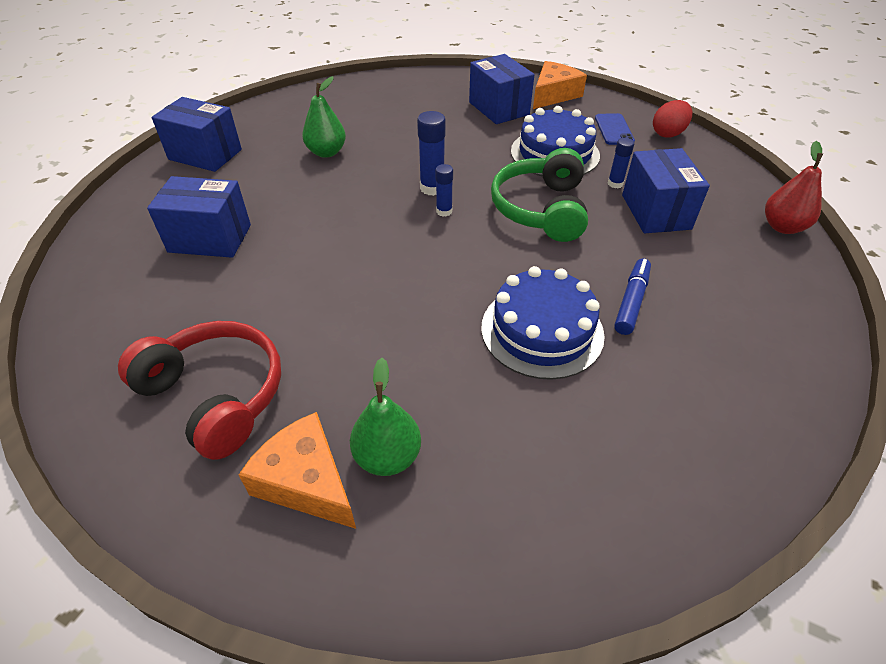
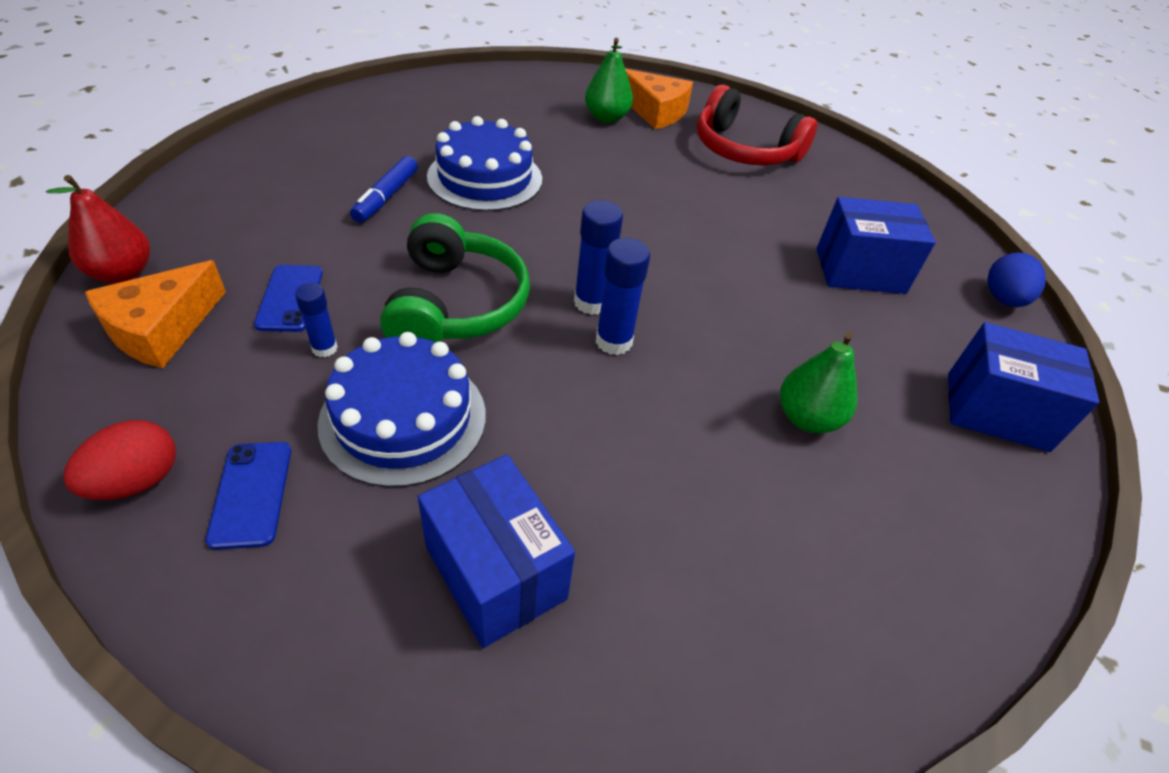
camera: 170 degrees right, 0 degrees up
blue glue stick [435,164,453,217] -> blue glue stick [574,200,623,315], size x1.61
orange cheese [533,61,587,109] -> orange cheese moved to [85,260,226,368]
blue box [622,148,710,233] -> blue phone [254,265,323,332]
none -> blue egg [987,253,1046,307]

